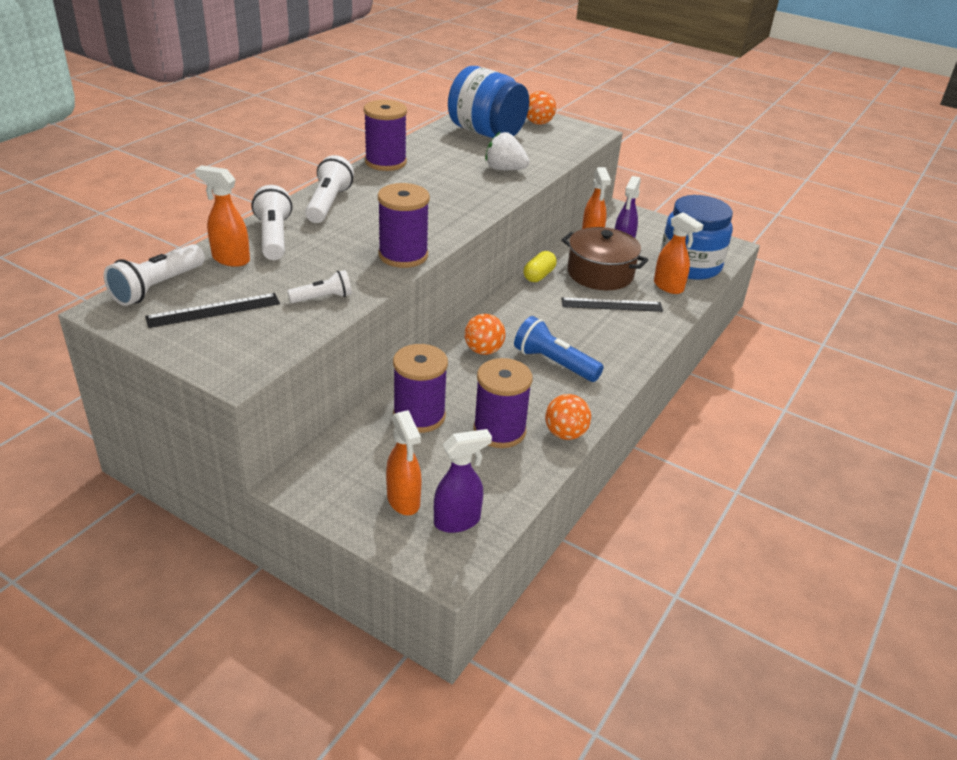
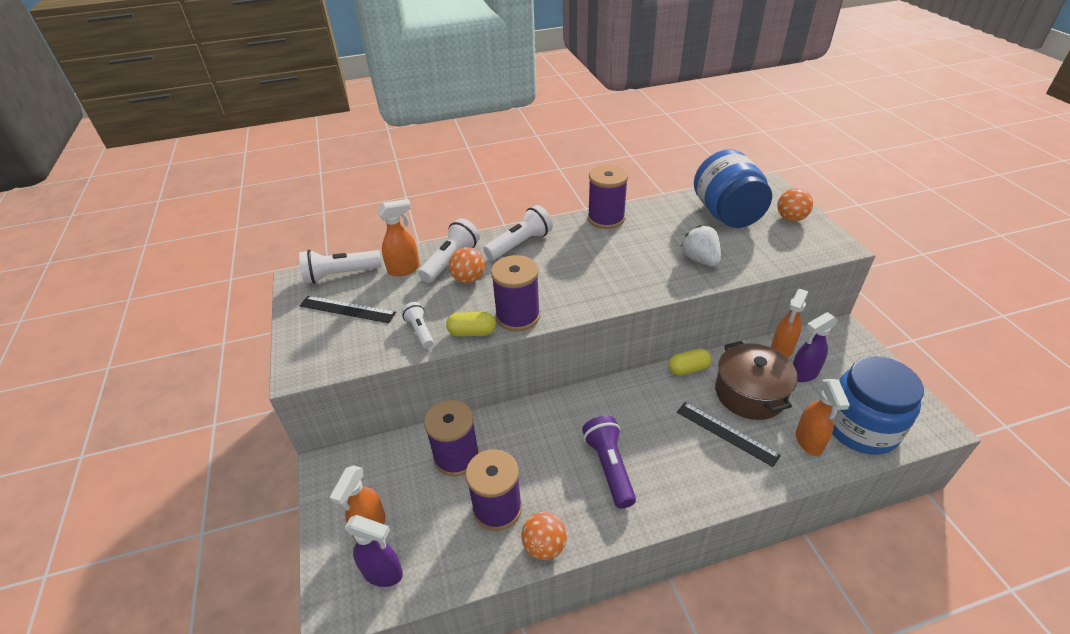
camera: 45 degrees right, 5 degrees up
orange spray bottle [195,165,250,267] -> orange spray bottle turned 90 degrees clockwise [377,199,420,276]
white flashlight [287,270,352,303] -> white flashlight turned 135 degrees counterclockwise [401,302,434,348]
orange ball [464,314,506,355] -> orange ball moved to [449,247,485,283]
blue flashlight [514,316,604,382] -> purple flashlight [582,416,636,509]
none -> yellow capsule [446,312,496,336]

